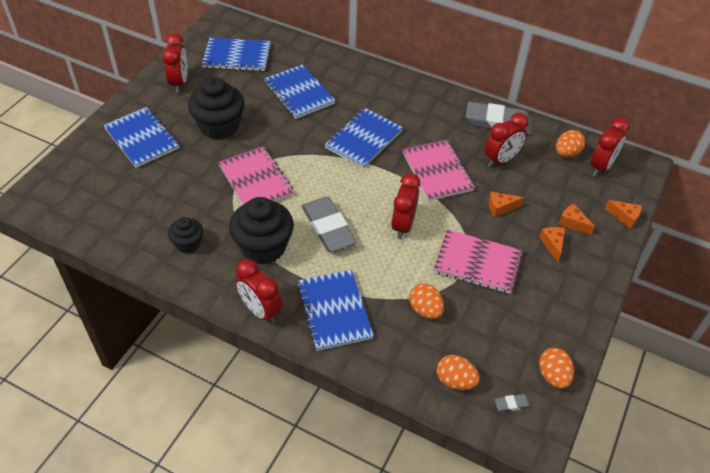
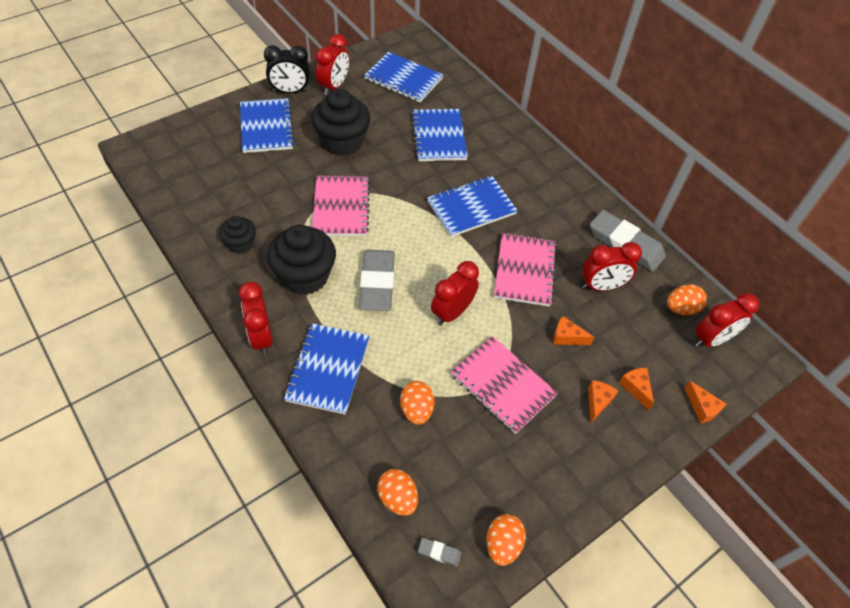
camera: 25 degrees right, 5 degrees up
none -> black clock [264,45,310,93]

